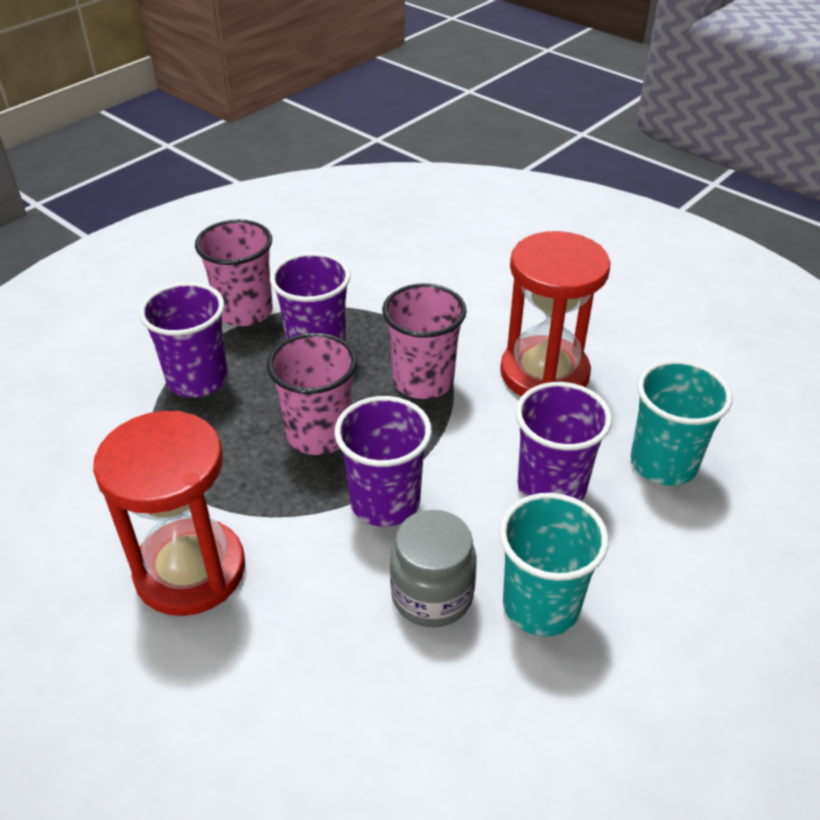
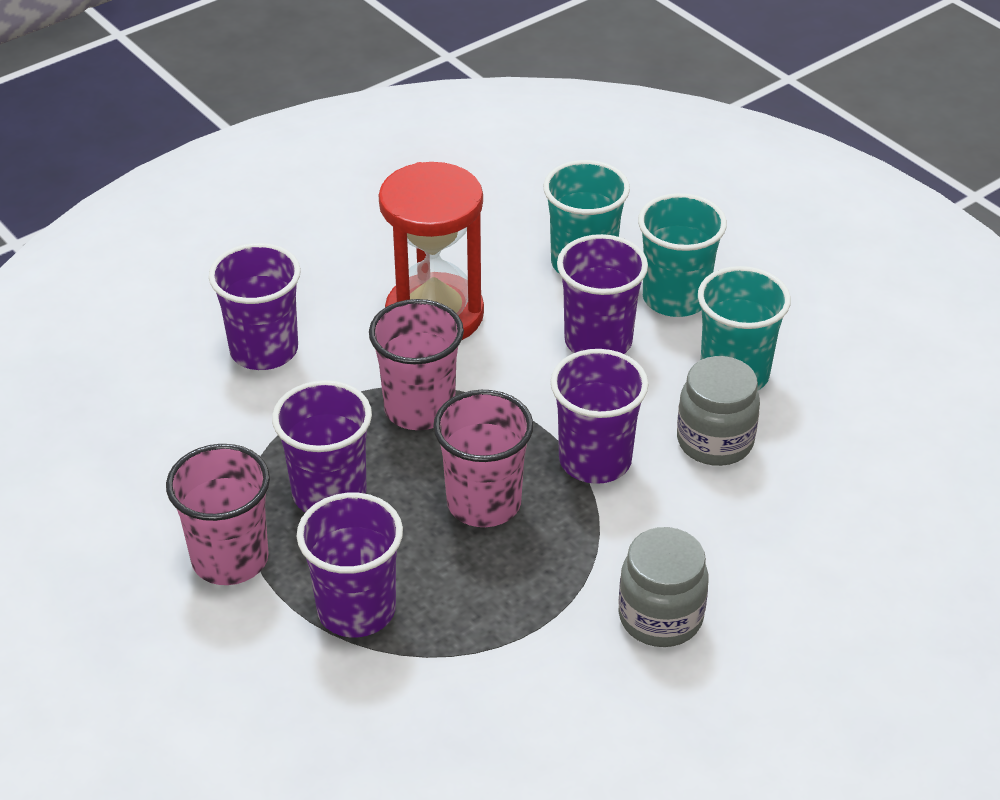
camera: 80 degrees left, 0 degrees up
red hourglass [93,411,245,616] -> grey jar [618,527,709,647]
none -> purple cup [209,243,301,370]
none -> turquoise cup [638,193,727,317]

